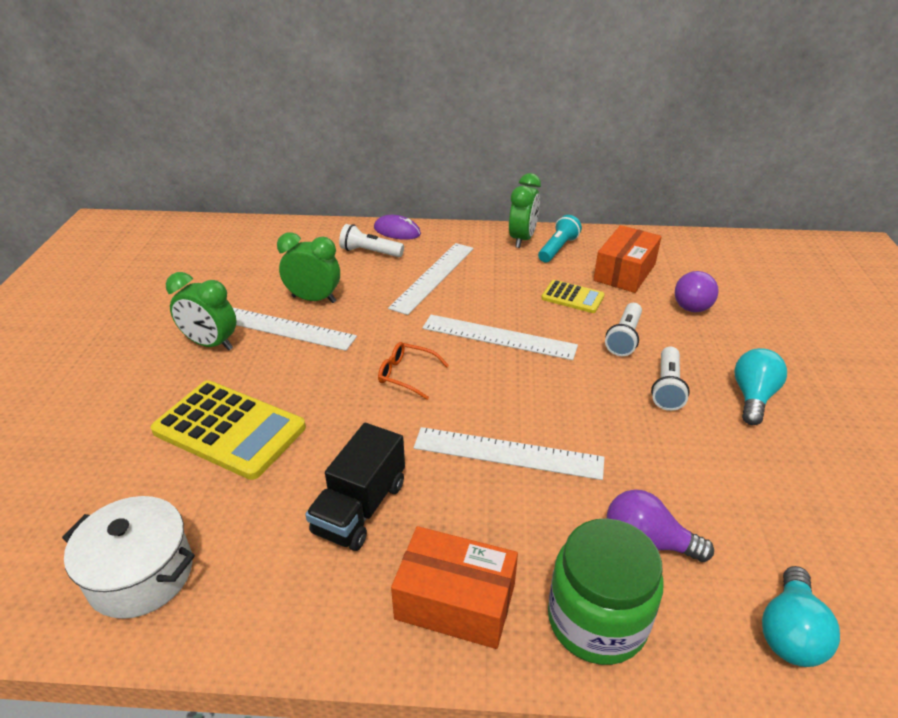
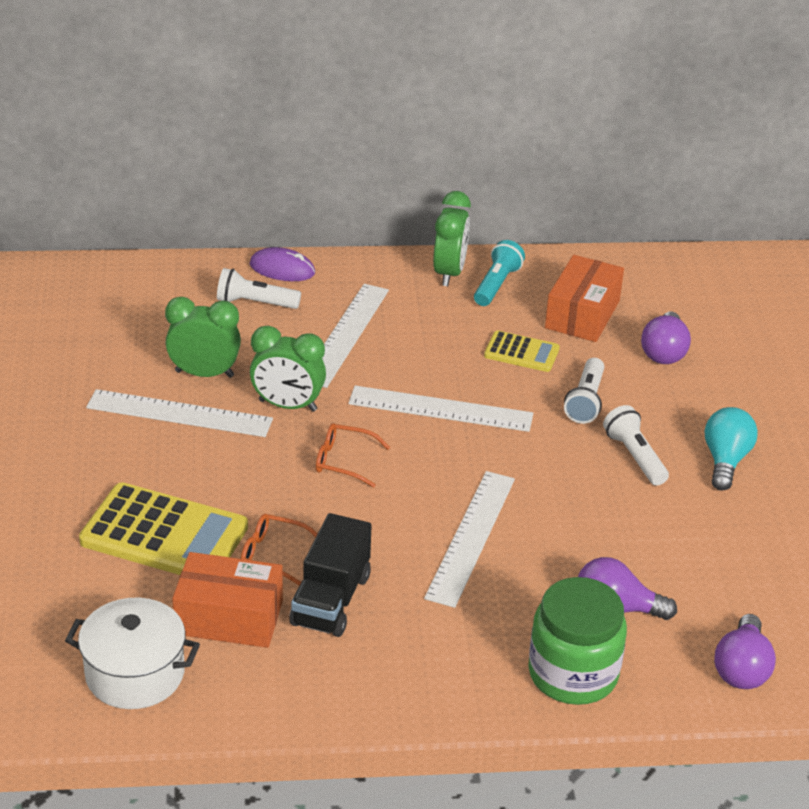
camera: 10 degrees left, 0 degrees up
green clock [166,272,236,350] -> green clock moved to [250,326,326,412]
orange box [391,526,518,649] -> orange box moved to [172,552,283,648]
white ruler [414,427,605,480] -> white ruler turned 75 degrees counterclockwise [424,471,515,608]
white flashlight [651,347,690,411] -> white flashlight turned 150 degrees clockwise [603,405,669,486]
turquoise light bulb [762,566,840,667] -> purple light bulb [714,614,776,689]
none -> orange glasses [241,514,317,586]

